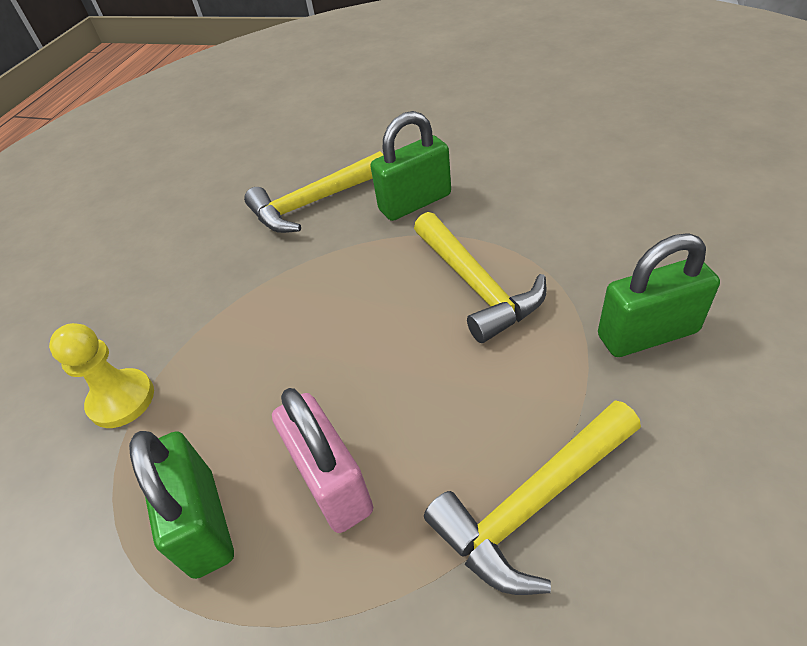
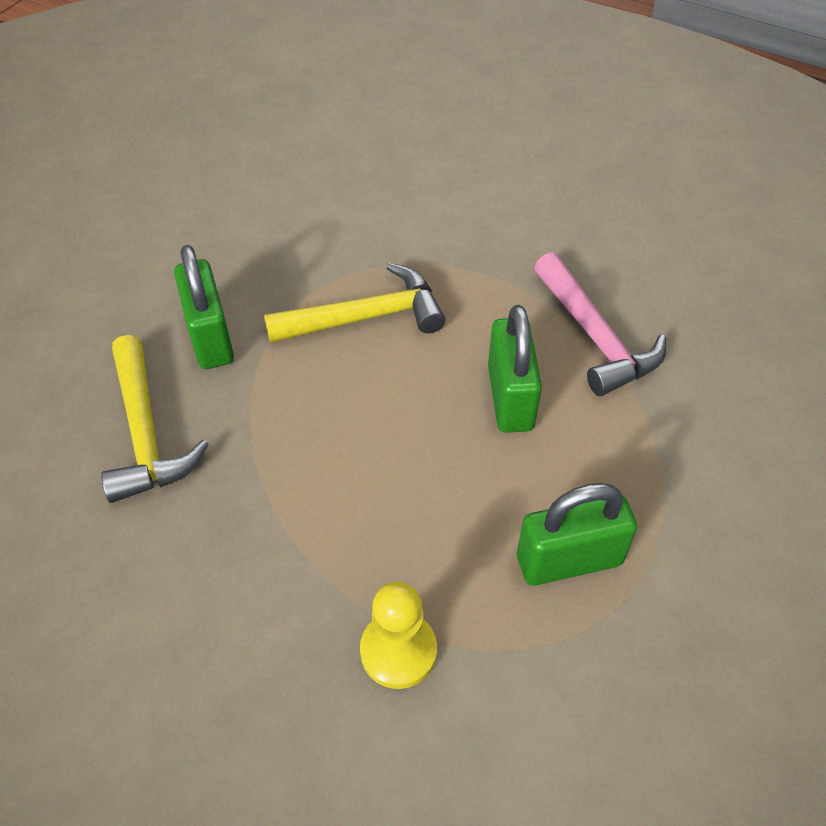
camera: 85 degrees left, 5 degrees up
pink padlock [272,388,373,533] -> none
yellow hammer [424,400,641,595] -> pink hammer [534,252,666,396]
green padlock [598,234,720,357] -> green padlock moved to [488,305,542,433]

